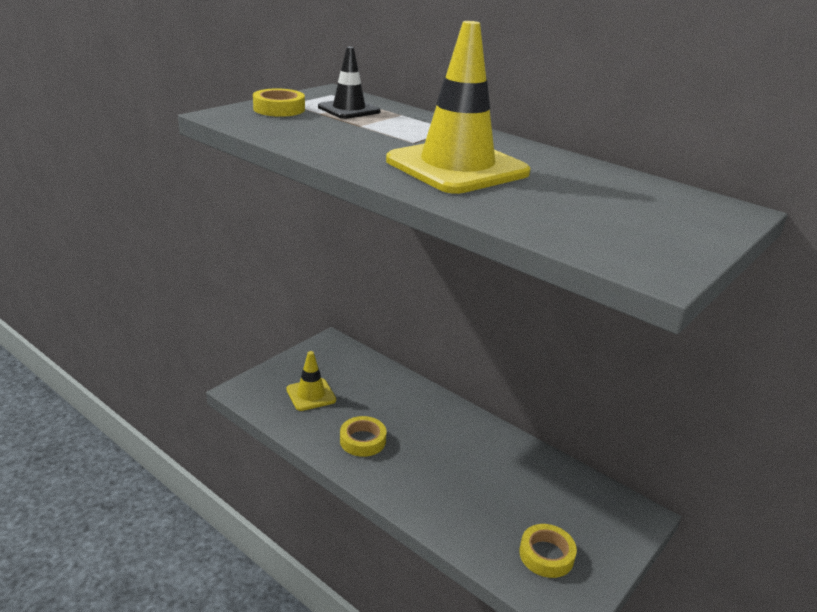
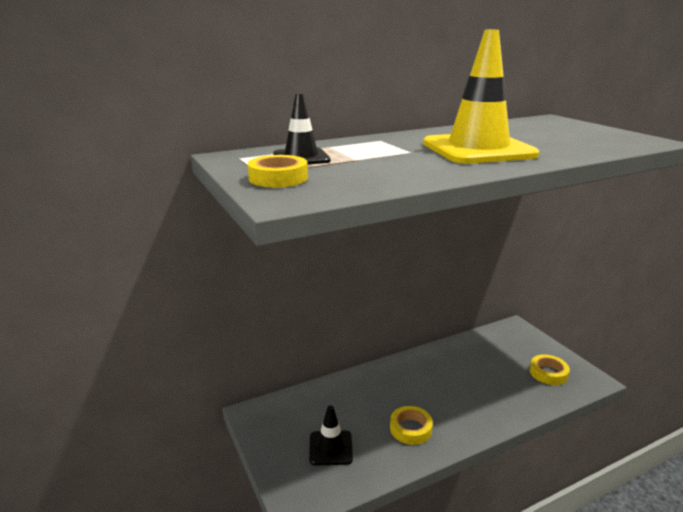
camera: 65 degrees left, 5 degrees down
yellow traffic cone [286,351,336,411] -> black traffic cone [309,405,353,466]

